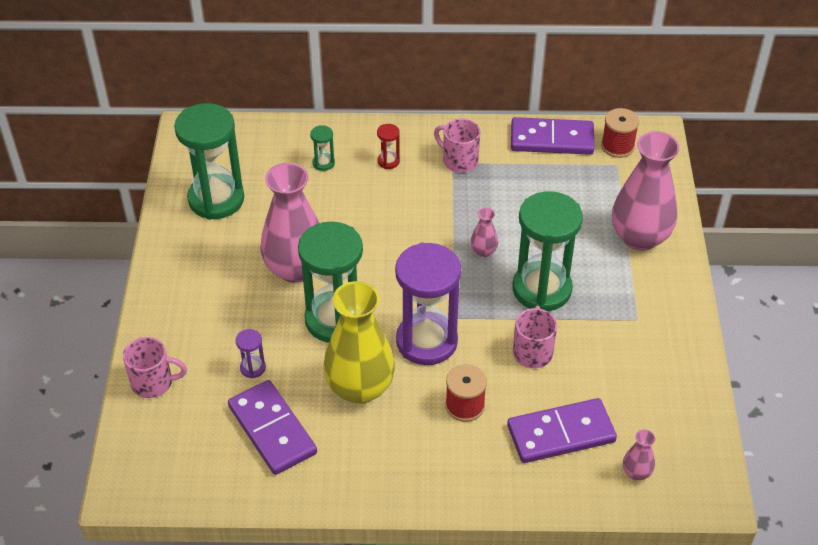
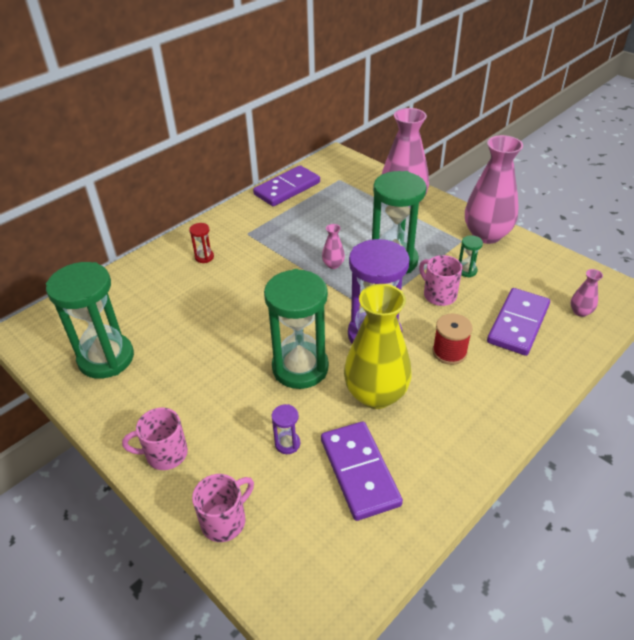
camera: 45 degrees left, 5 degrees down
purple domino [228,380,317,475] -> purple domino turned 60 degrees clockwise [321,421,403,521]
pink vase [260,163,319,283] -> pink vase moved to [465,135,523,244]
green hourglass [310,125,335,171] -> green hourglass moved to [459,235,483,277]
pink mug [434,119,481,173] -> pink mug moved to [122,407,188,470]
red spool [601,108,639,158] -> none

